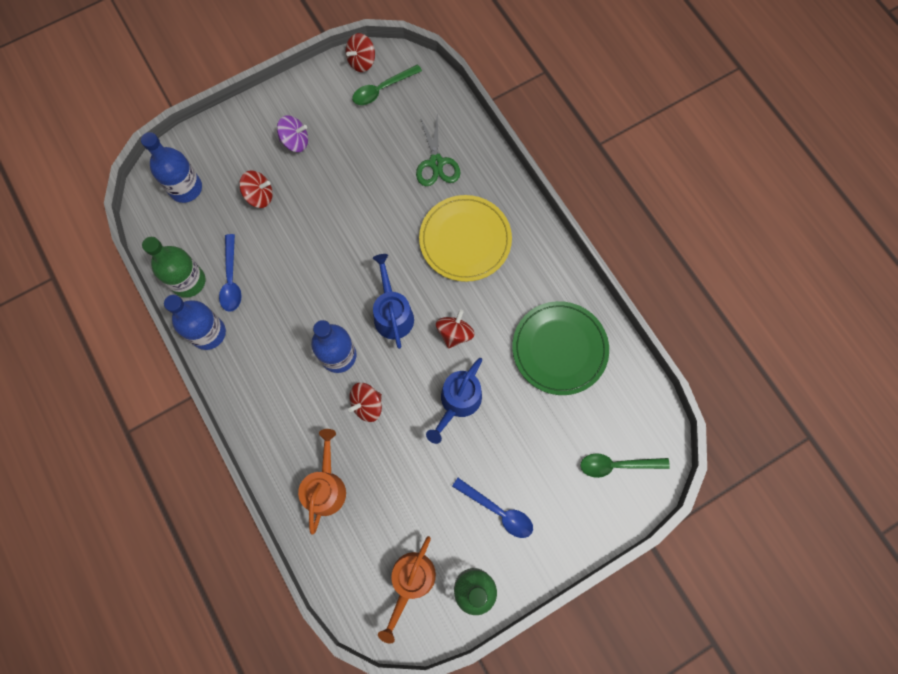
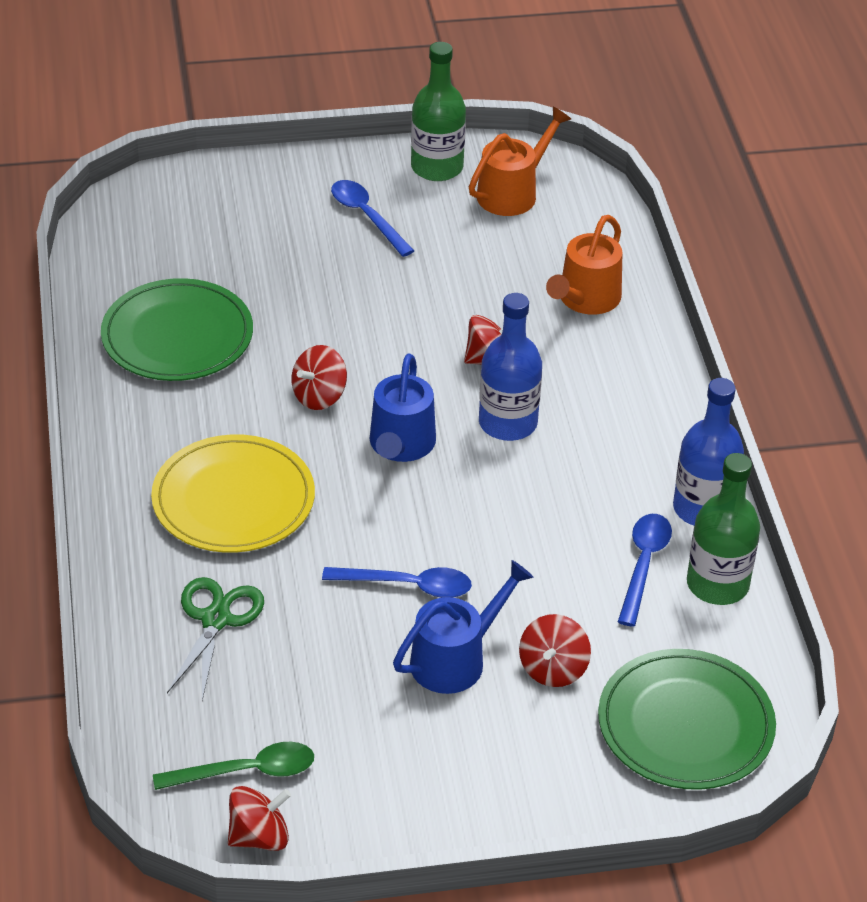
camera: 160 degrees left, 30 degrees down
blue bottle [141,132,202,203] -> green plate [598,649,776,790]
red spinning top [239,170,273,208] -> red spinning top turned 90 degrees counterclockwise [519,614,591,687]
purple spinning top [277,115,308,152] -> none
blue watering can [426,358,482,444] -> blue watering can moved to [393,560,534,694]
green spoon [580,453,670,478] -> none
none -> blue spoon [322,567,472,598]

